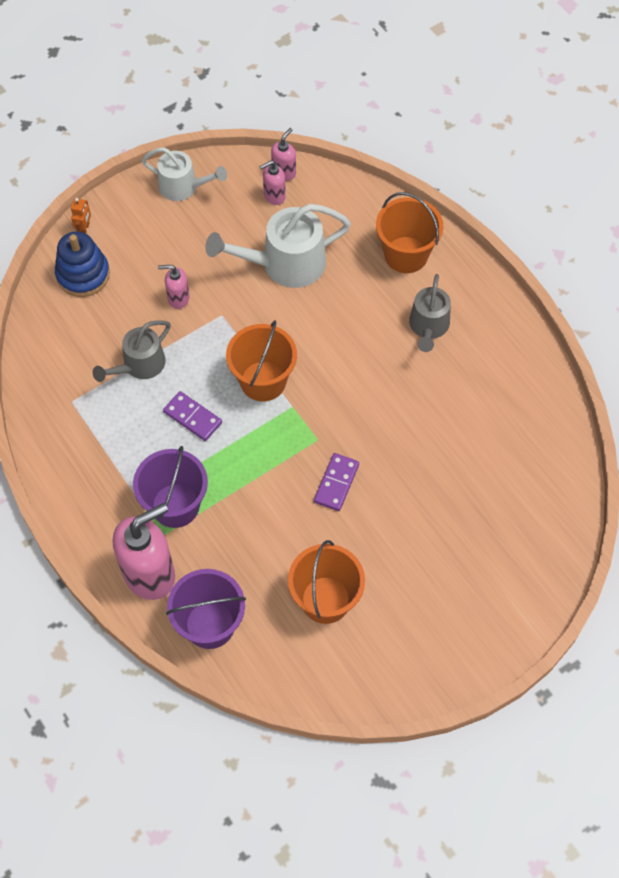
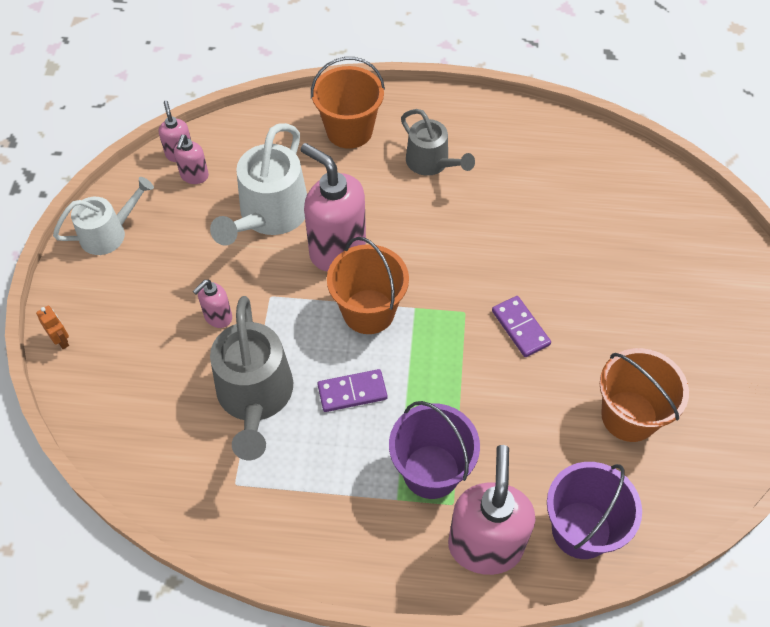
camera: 50 degrees left, 5 degrees down
blue stacking toy [55,231,110,297] -> none
grey watering can [93,320,171,382] -> grey watering can [210,296,293,460], size x1.56
none -> pink soap dispenser [300,143,366,272]

